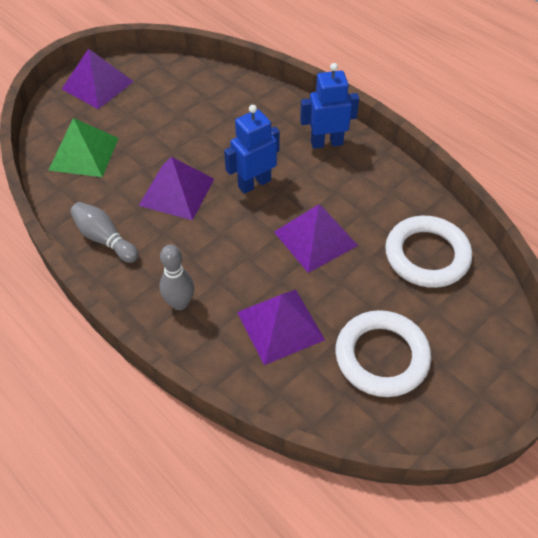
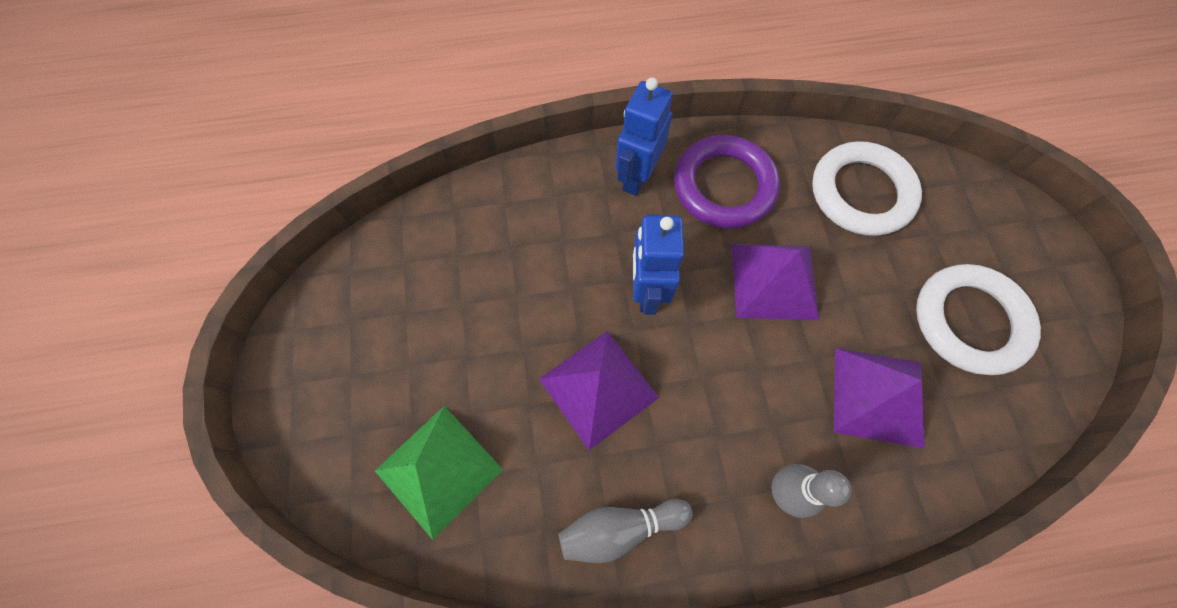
camera: 55 degrees left, 15 degrees up
purple pyramid [62,49,134,109] -> none
none -> purple ring [674,135,780,229]

